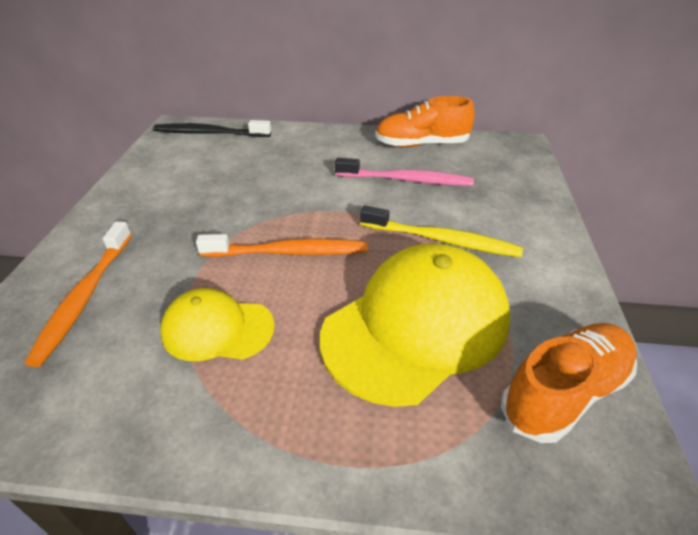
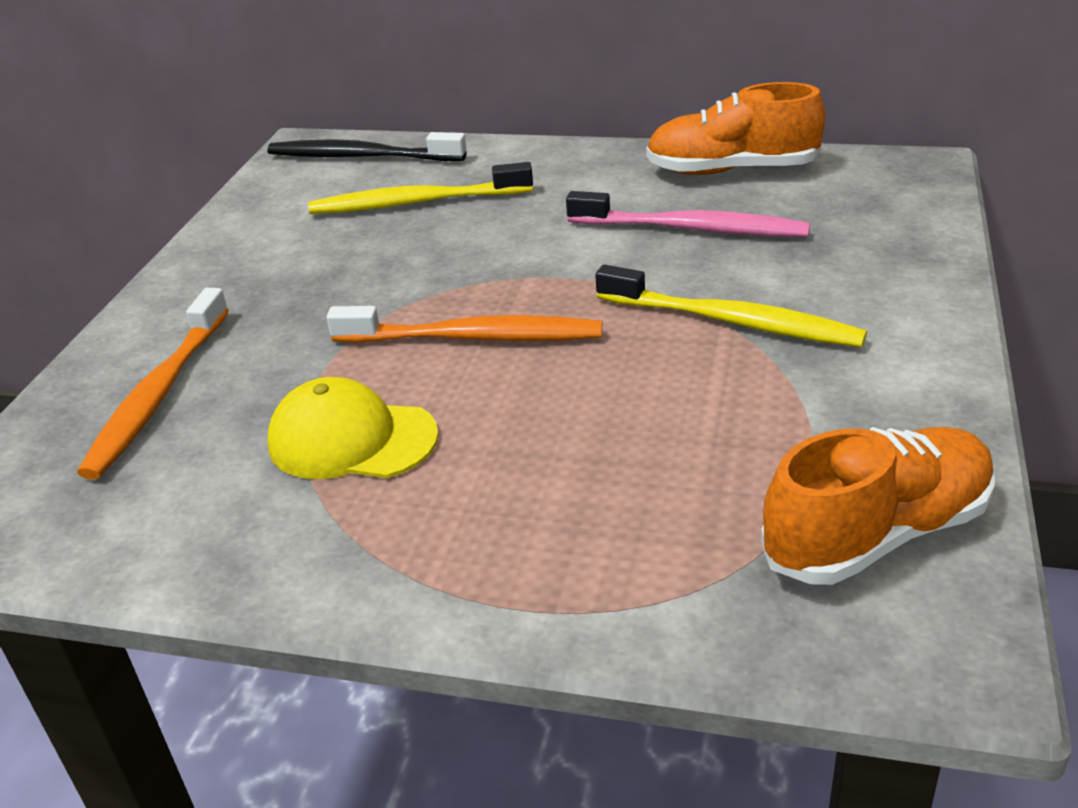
camera: 10 degrees right, 5 degrees down
yellow cap [320,243,510,407] -> none
none -> yellow toothbrush [308,162,533,214]

